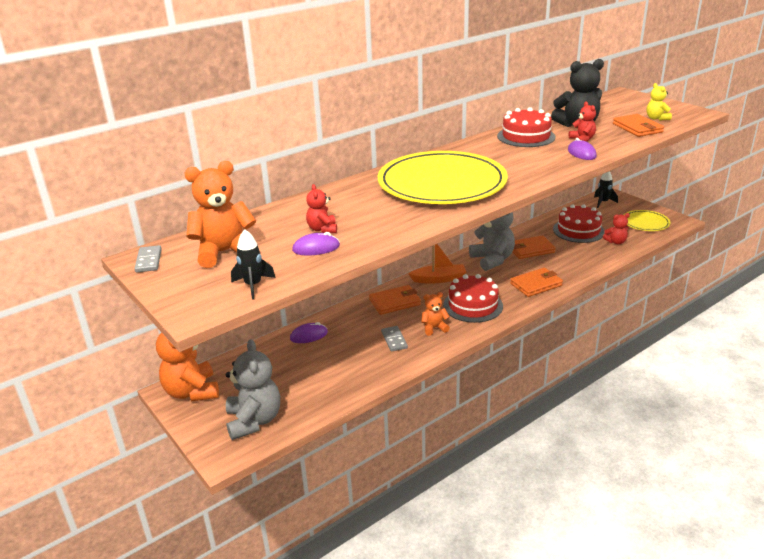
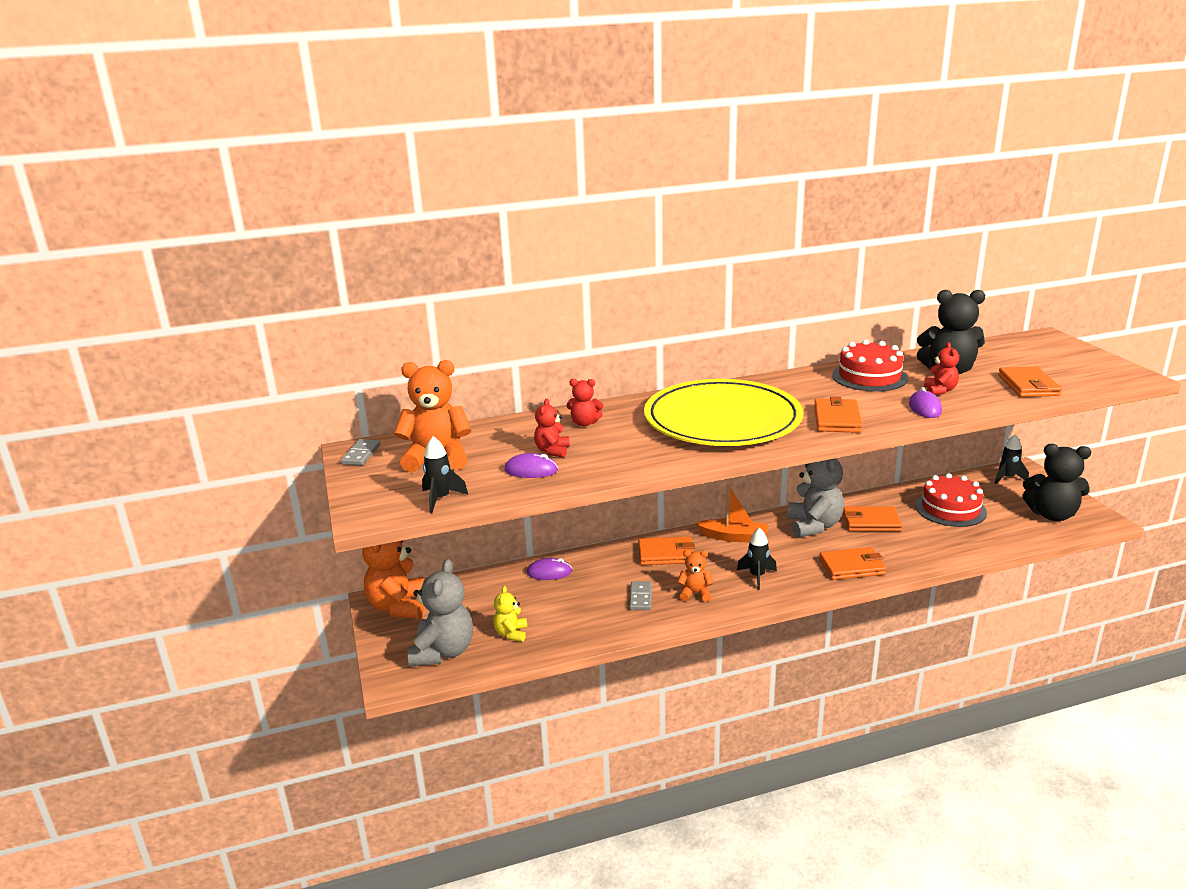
camera: 20 degrees right, 5 degrees down
red cake [443,274,503,323] -> black rocket [737,527,777,590]
red teddy bear [603,213,630,244] -> red teddy bear moved to [567,379,604,426]
yellow plate [624,210,671,231] -> black teddy bear [1022,444,1091,521]
yellow teddy bear [647,83,672,121] -> yellow teddy bear moved to [493,586,527,642]
none -> orange wallet [814,396,863,433]

